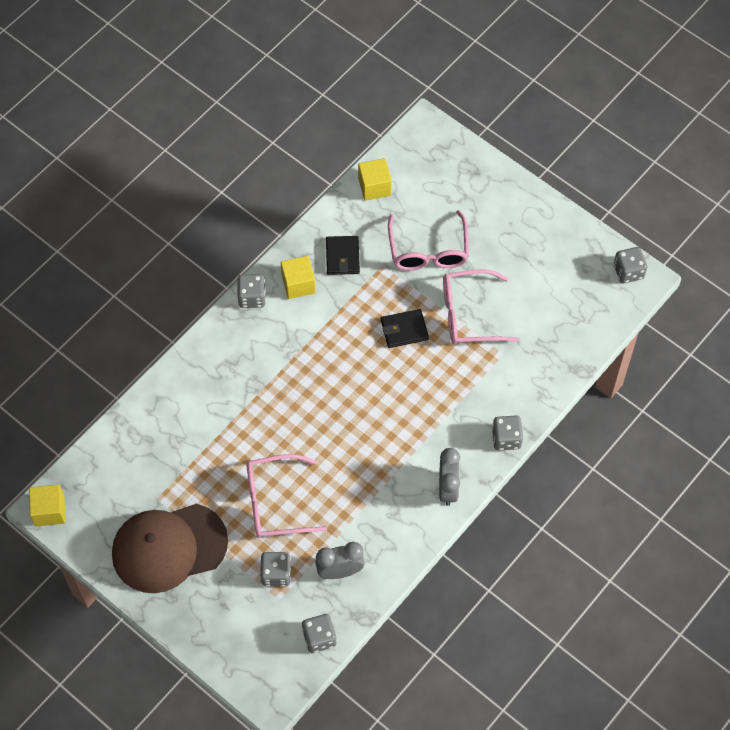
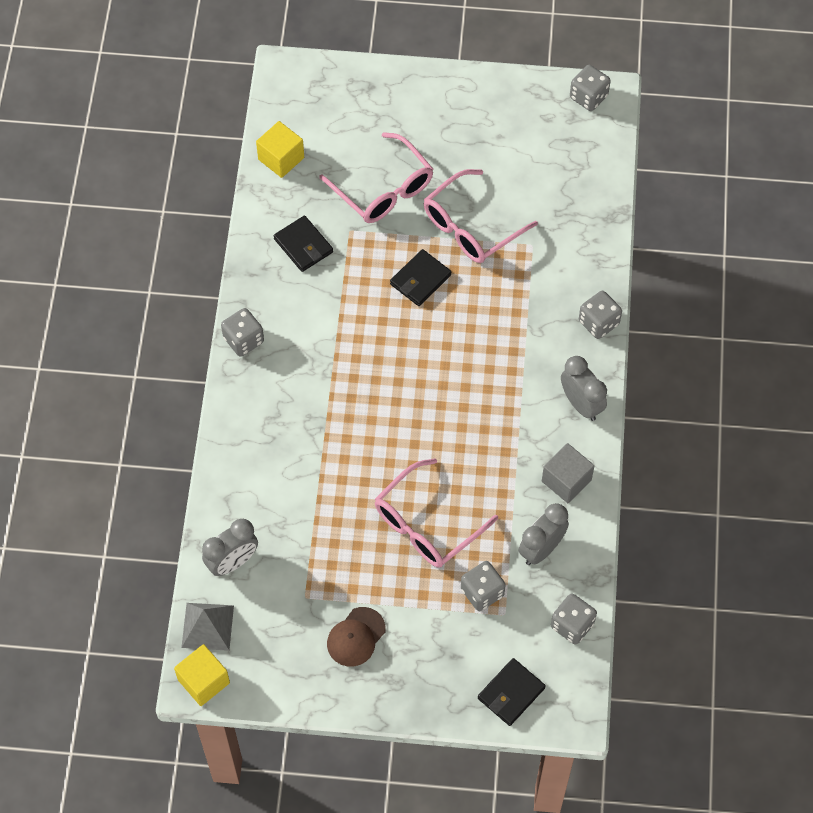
camera: 35 degrees left, 0 degrees up
brown cap [112,504,228,593] -> brown cap [327,607,386,666], size x0.46
yellow cube [281,256,316,299] -> none
none -> grey pyramid [181,603,234,651]
none -> grey clock [202,519,258,576]
none -> black wallet [478,658,545,726]
none -> grey cube [542,443,594,503]

